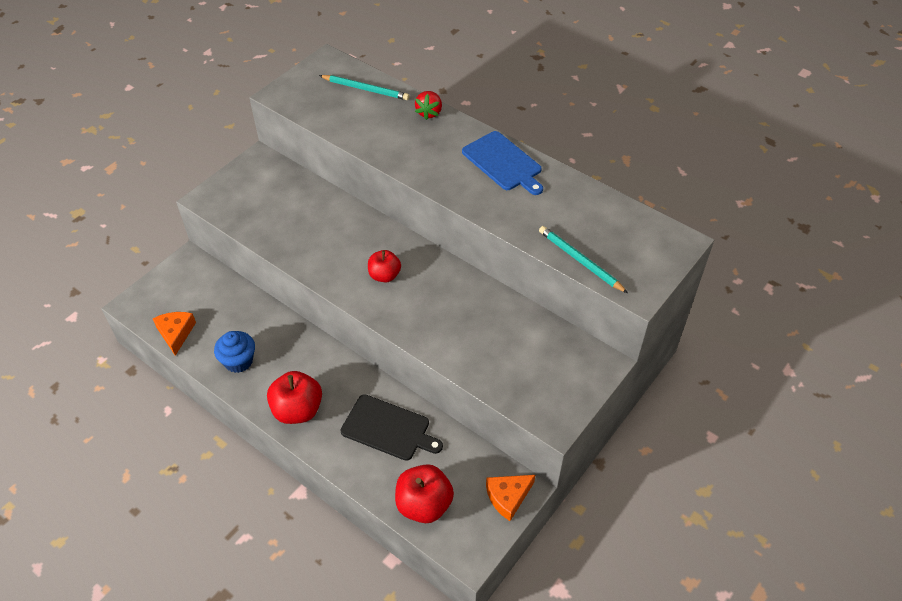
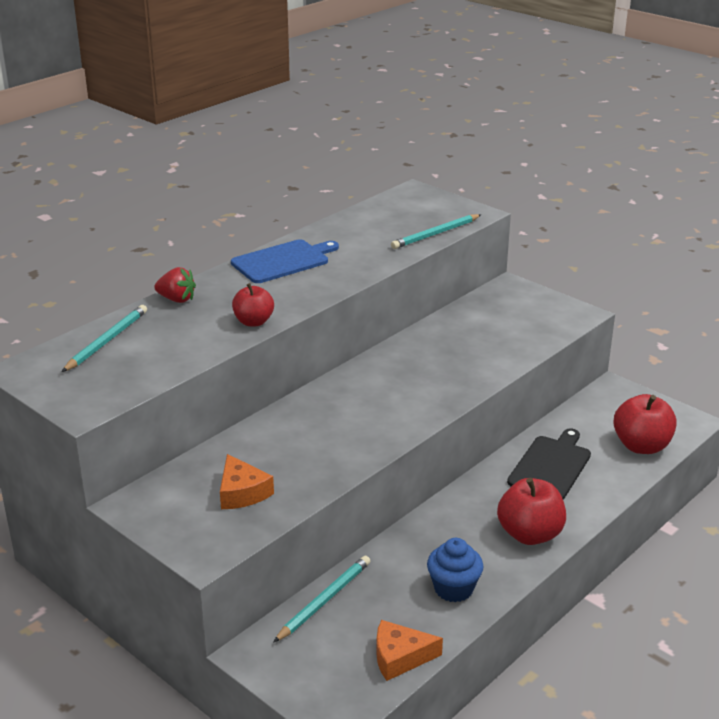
camera: 85 degrees left, 20 degrees down
red apple [368,250,401,282] -> red apple moved to [232,283,274,326]
orange cheese [486,475,535,521] -> orange cheese moved to [220,454,274,509]
none -> turquoise pencil [273,556,370,643]

